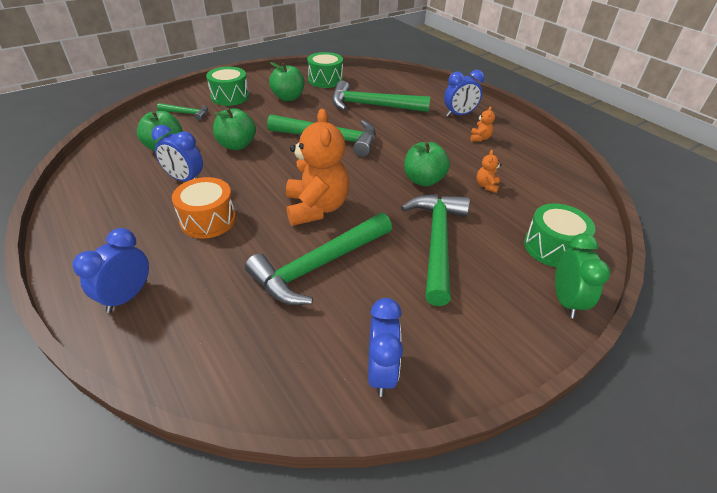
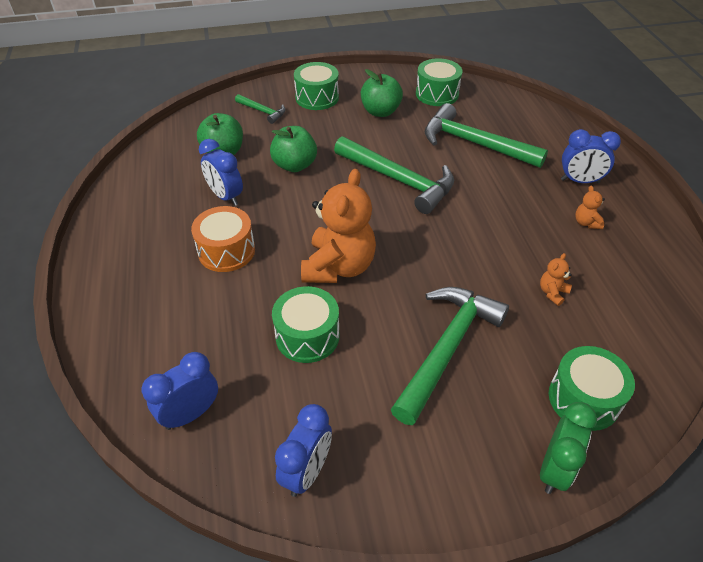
camera: 25 degrees right, 5 degrees up
blue clock [72,228,149,313] -> blue clock moved to [142,352,218,430]
green hammer [245,213,392,305] -> green drum [272,286,339,363]
green apple [404,142,450,186] -> none
orange teddy bear [470,106,495,141] -> orange teddy bear turned 135 degrees clockwise [575,186,605,229]

